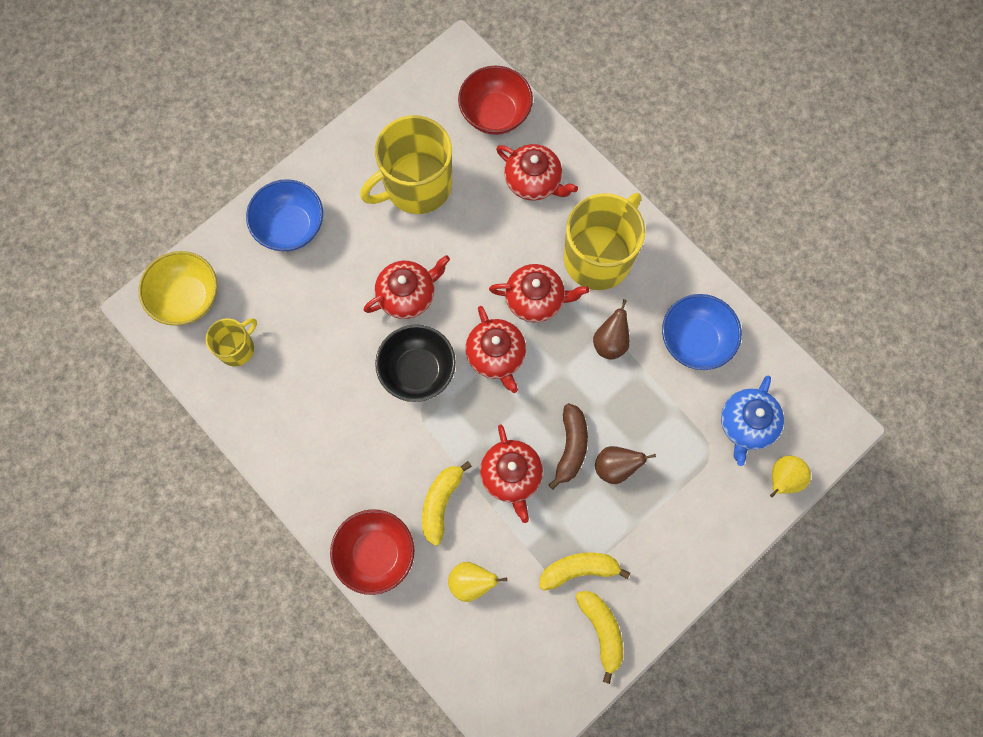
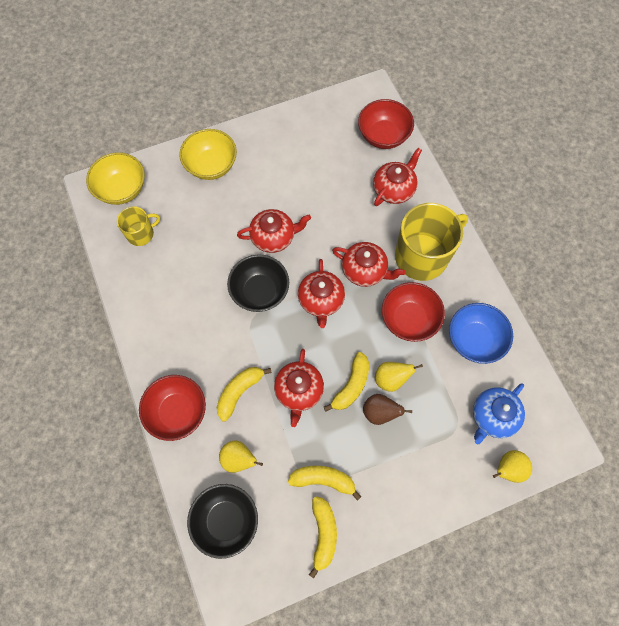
camera: 20 degrees right, 5 degrees down
blue bowl [246,179,323,251] -> yellow bowl [179,129,237,180]
yellow mug [360,115,452,214] -> none
red teapot [496,144,578,201] -> red teapot turned 105 degrees counterclockwise [373,148,422,206]
brown banana [549,403,588,490] -> yellow banana [324,352,369,412]
brown pear [593,299,630,360] -> red bowl [382,282,445,342]
none -> black bowl [187,484,258,559]
none -> yellow pear [375,362,423,392]

